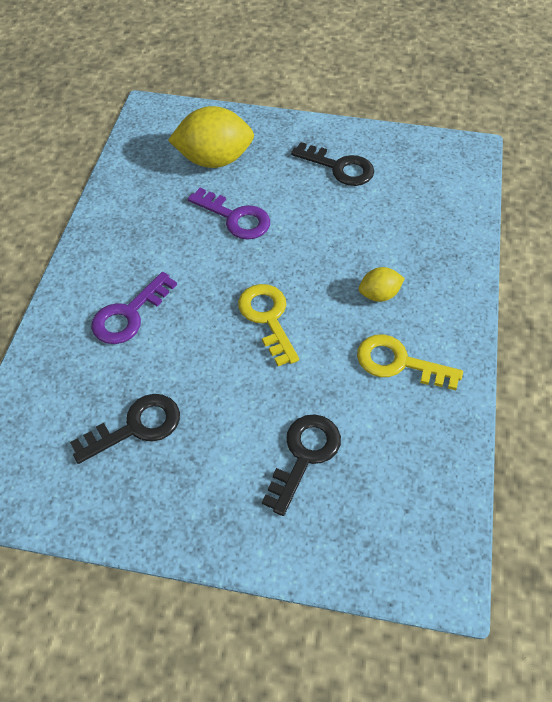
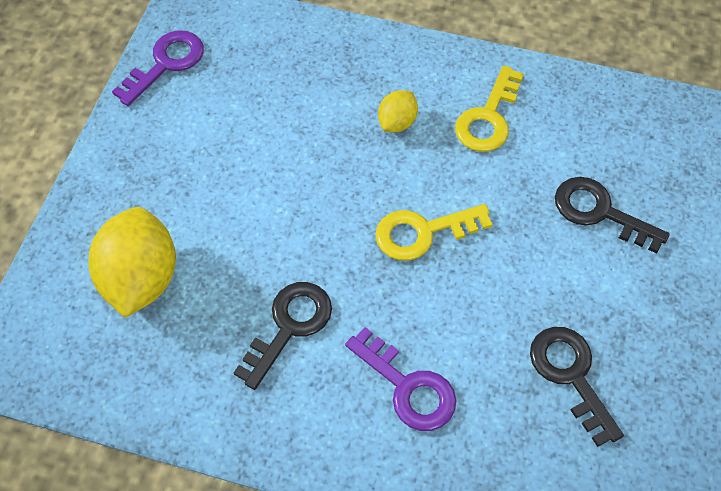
camera: 85 degrees left, 5 degrees up
purple key [188,188,270,240] -> purple key moved to [112,30,204,106]
black key [291,142,374,186] -> black key moved to [234,282,332,390]
yellow lemon [359,267,405,302] -> yellow lemon turned 45 degrees clockwise [378,90,418,132]

